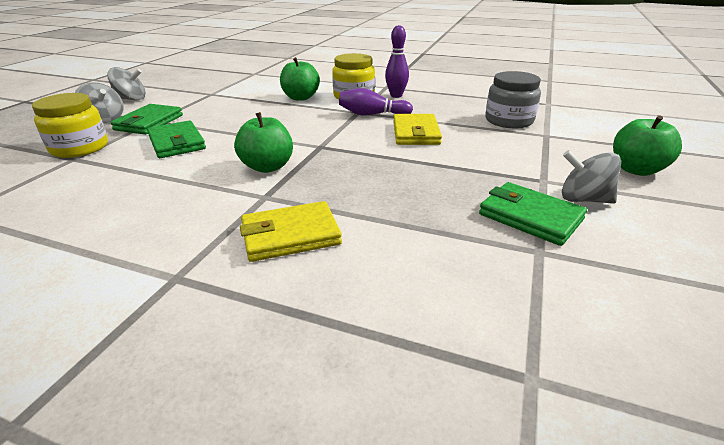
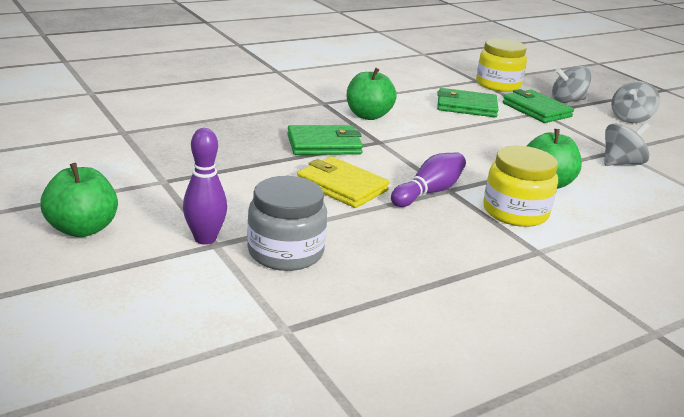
camera: 125 degrees right, 5 degrees down
yellow wallet [240,201,342,262] -> none
purple bowling pin [385,25,409,98] -> purple bowling pin moved to [183,128,227,245]
green wallet [479,182,587,246] -> green wallet moved to [287,125,363,155]
grey spinning top [562,150,621,204] -> grey spinning top moved to [604,122,650,166]

